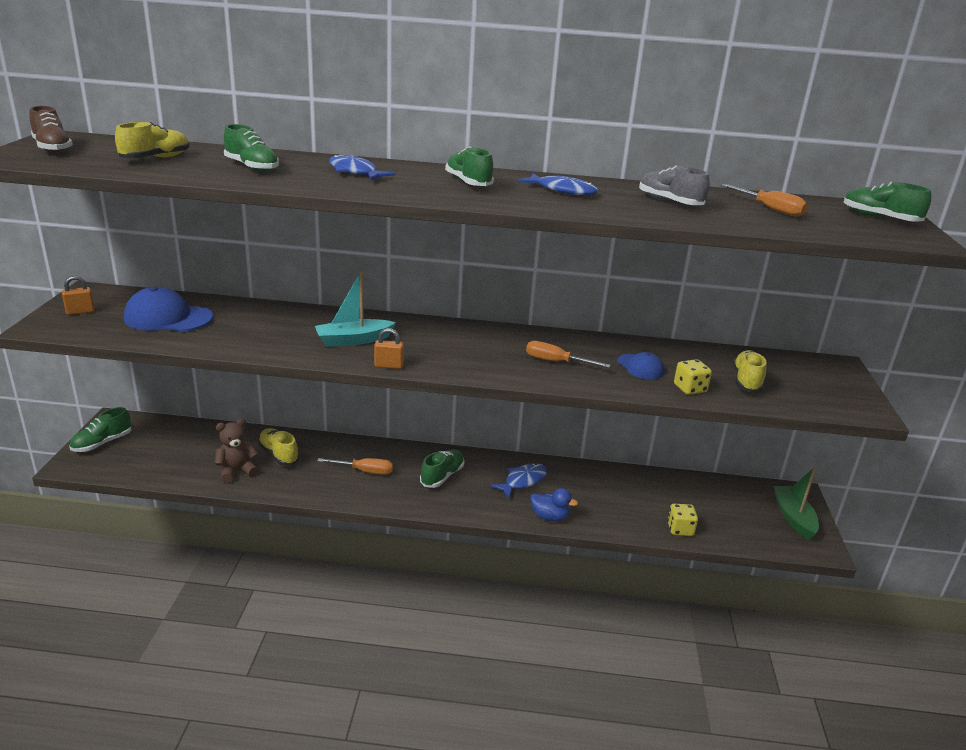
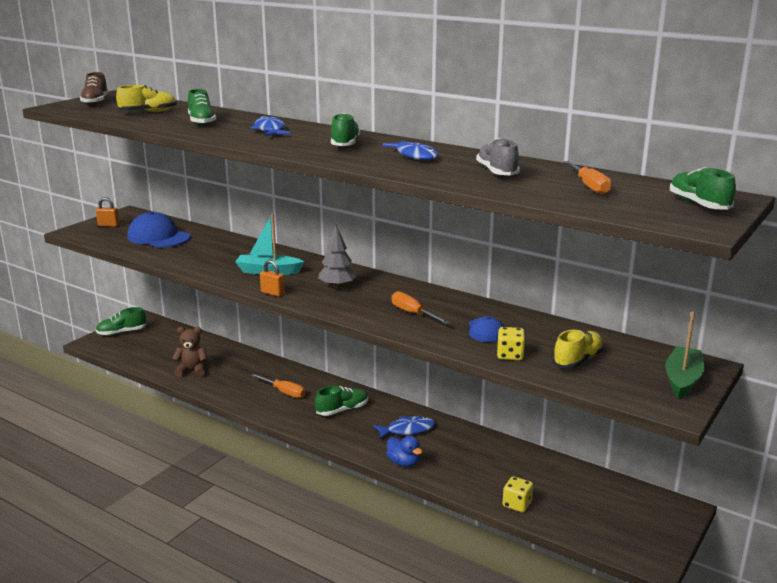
camera: 30 degrees right, 5 degrees down
yellow shoe [258,428,299,466] -> none
green boat [773,467,819,540] -> green boat moved to [665,311,704,399]
none -> grey tree [318,225,357,289]

